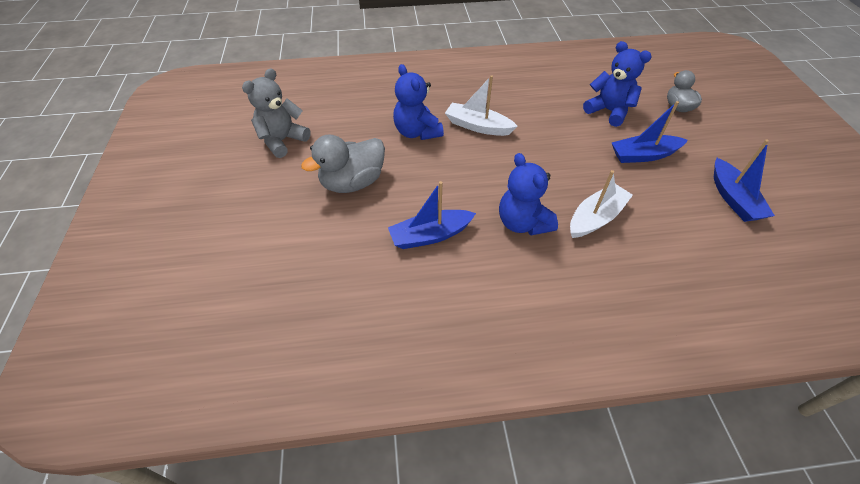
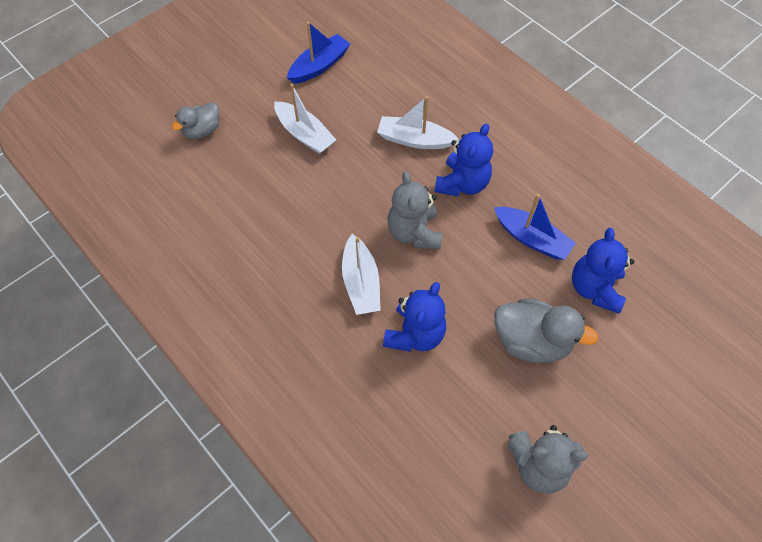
camera: 125 degrees left, 10 degrees up
blue teddy bear [583,41,652,127] -> blue teddy bear moved to [572,228,634,314]
blue boat [612,101,688,163] -> white boat [274,84,336,154]
none -> grey teddy bear [388,171,442,249]

